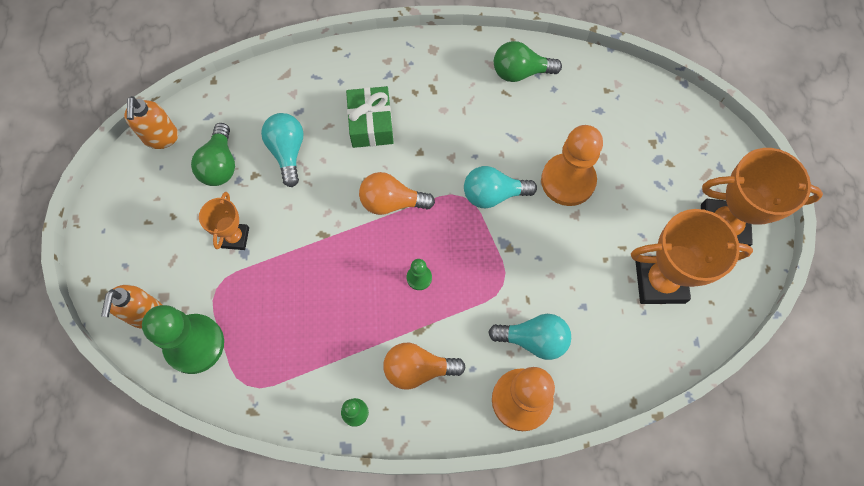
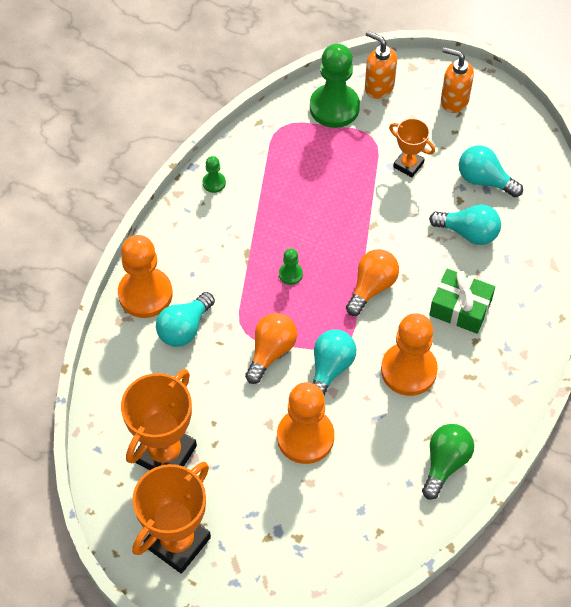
camera: 120 degrees right, 10 degrees down
orange soap dispenser [124,96,178,149] -> orange soap dispenser moved to [441,47,474,113]
green light bulb [191,123,235,186] -> turquoise light bulb [459,145,523,197]
orange light bulb [383,343,466,390] -> orange light bulb moved to [245,313,297,384]
none -> orange pawn [381,313,438,396]

